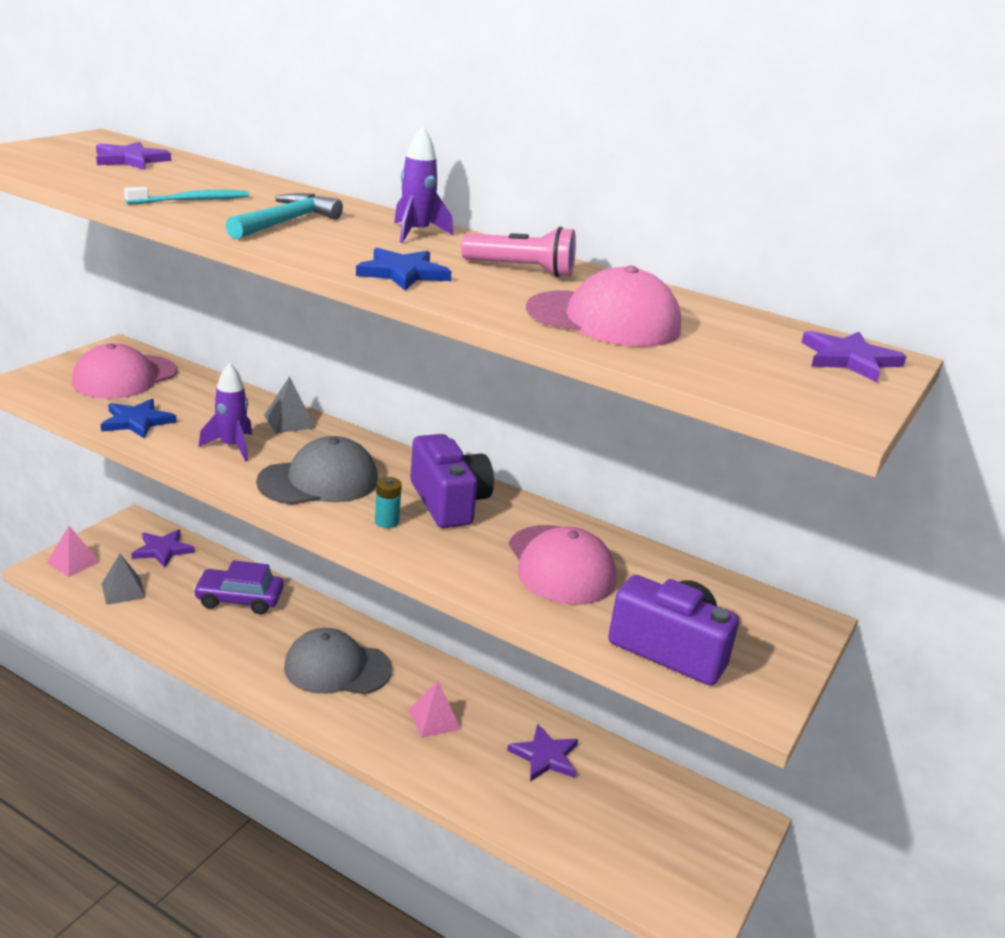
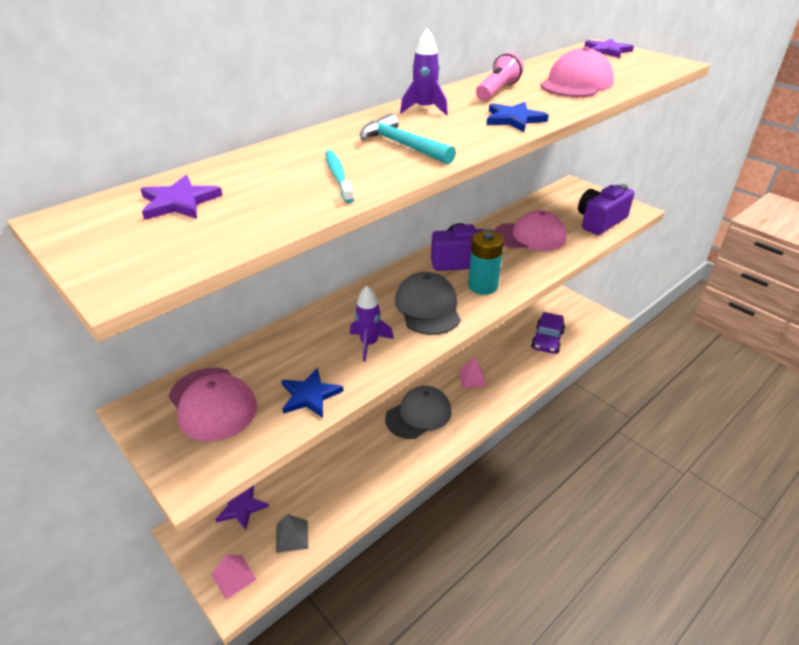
camera: 70 degrees left, 10 degrees up
purple car [193,560,284,614] -> purple car moved to [531,312,565,354]
grey pyramid [264,376,315,433] -> none
grey cap [284,628,392,694] -> grey cap turned 150 degrees counterclockwise [385,386,452,439]
turquoise battery [375,477,402,528] -> turquoise battery [468,231,504,295], size x1.92
purple star [507,724,578,782] -> none

